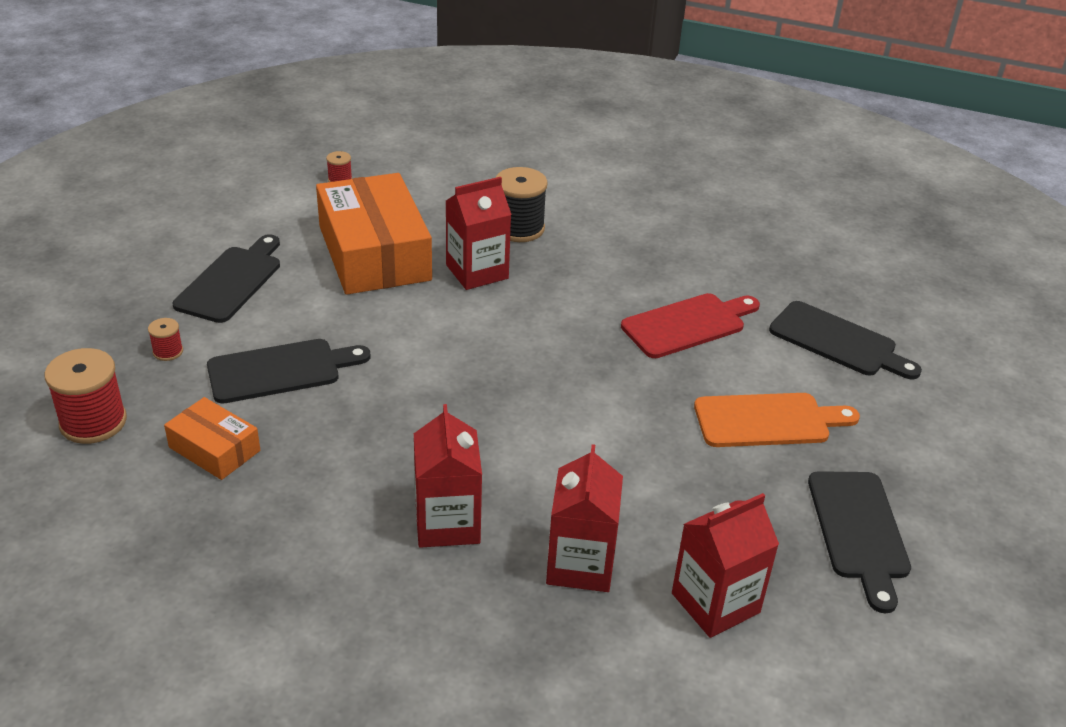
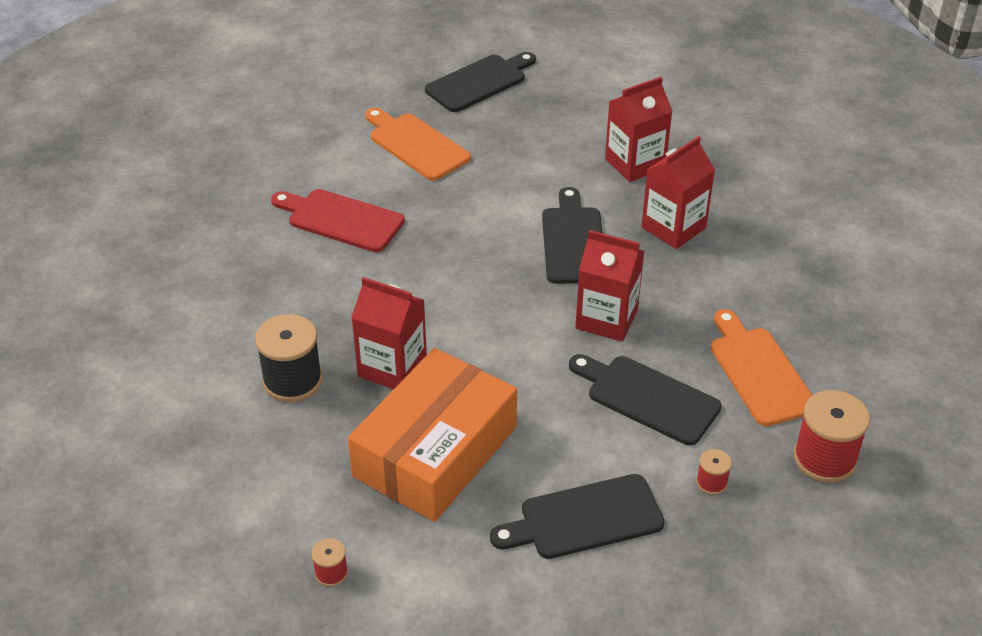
camera: 125 degrees left, 5 degrees up
orange box [164,397,260,480] -> orange cutting board [710,309,813,426]
red carton [672,493,779,638] -> red carton moved to [575,230,644,342]
black cutting board [769,301,922,379] -> black cutting board moved to [542,187,603,284]

